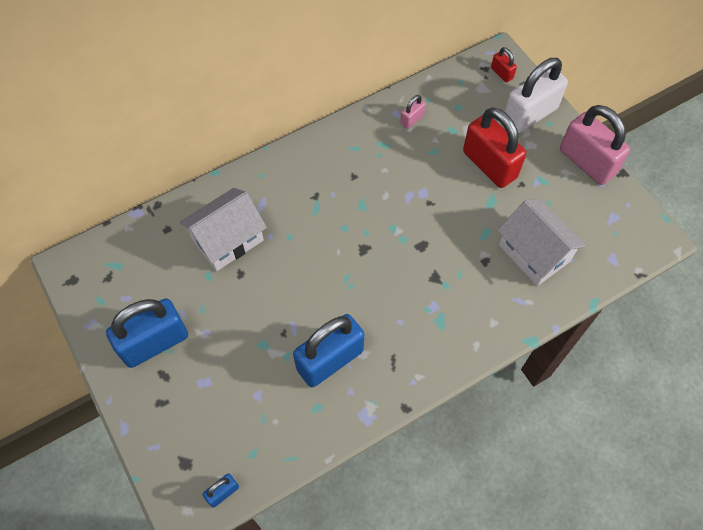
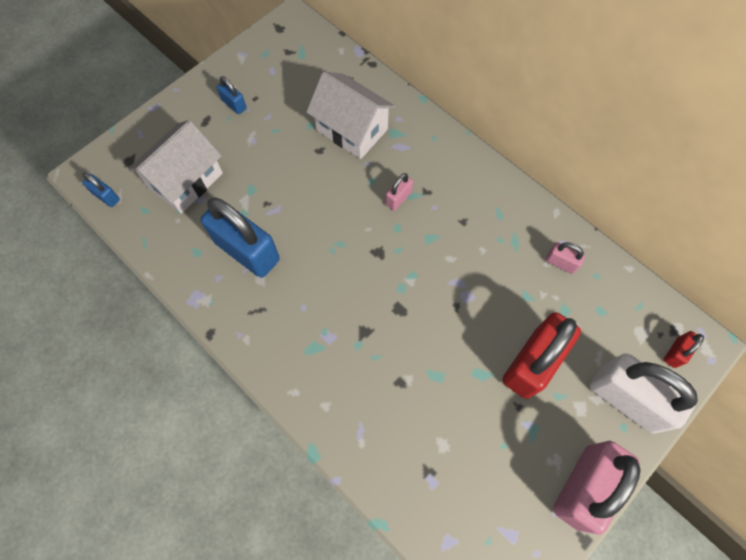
camera: 75 degrees right, 5 degrees up
blue padlock [106,298,188,368] -> blue padlock [217,76,247,114], size x0.45
white house [497,200,586,286] -> white house moved to [128,120,223,214]
none -> pink padlock [385,173,413,210]

